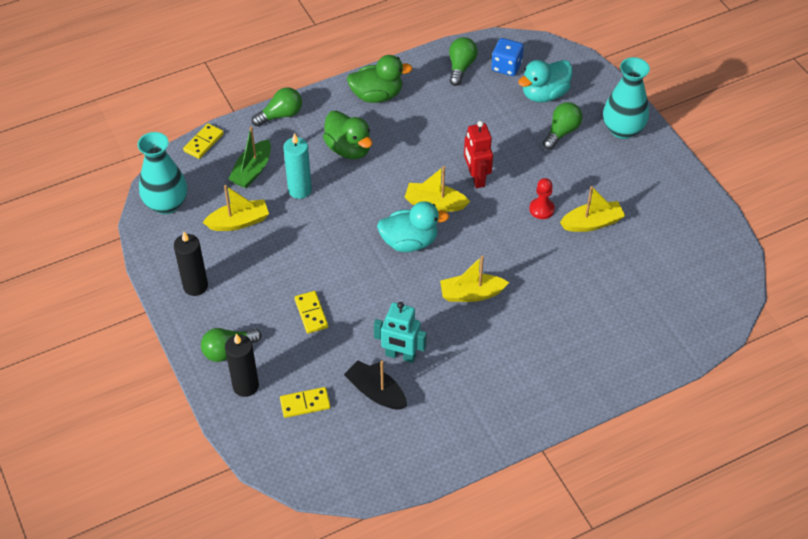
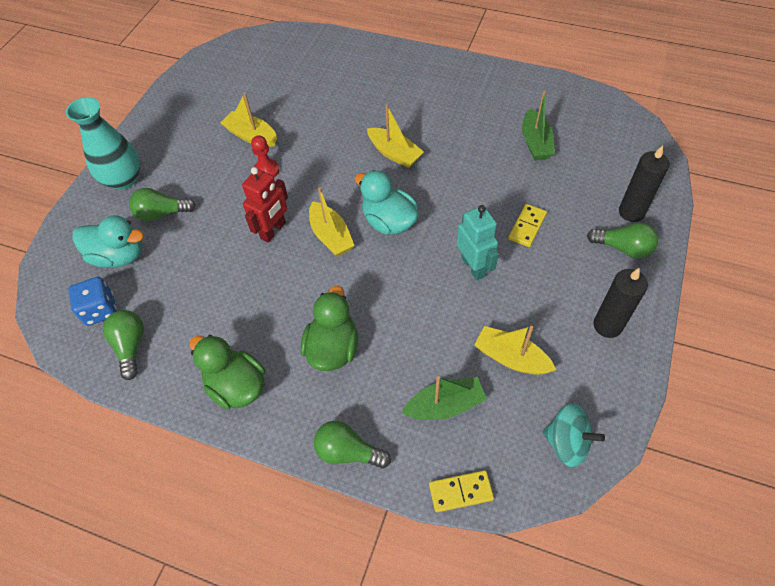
camera: 130 degrees left, 5 degrees up
turquoise vase [137,132,187,214] -> turquoise spinning top [542,404,605,467]
yellow domino [280,387,331,418] -> none
turquoise candle [284,133,312,199] -> none
black boat [344,360,407,410] -> green boat [522,91,555,160]
turquoise robot [374,302,427,363] -> turquoise robot moved to [457,205,499,280]
green light bulb [449,37,478,86] -> green light bulb turned 105 degrees clockwise [103,310,144,380]

